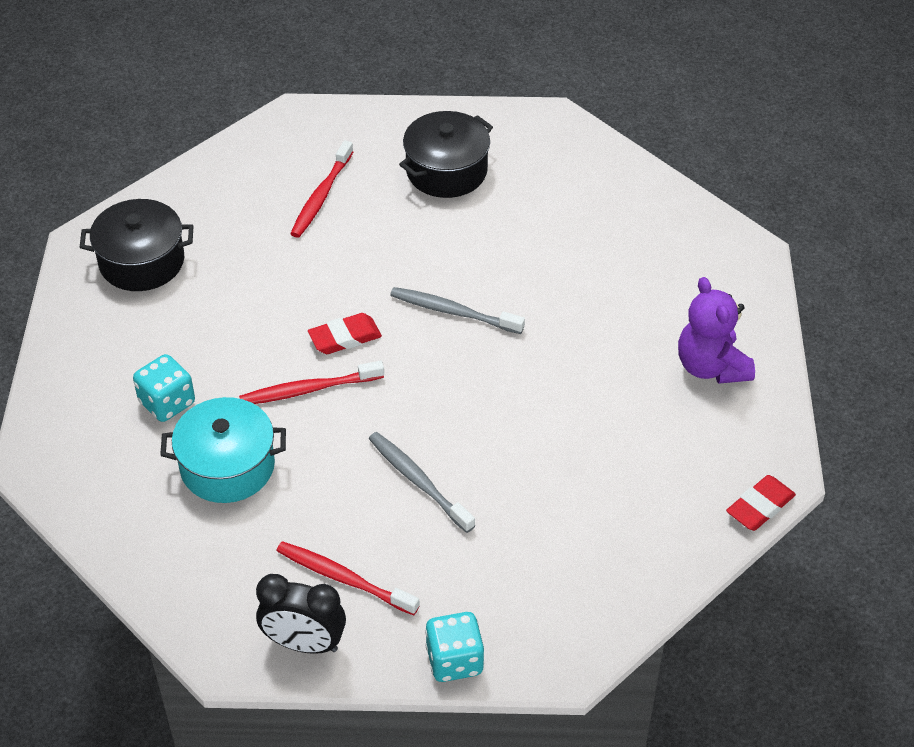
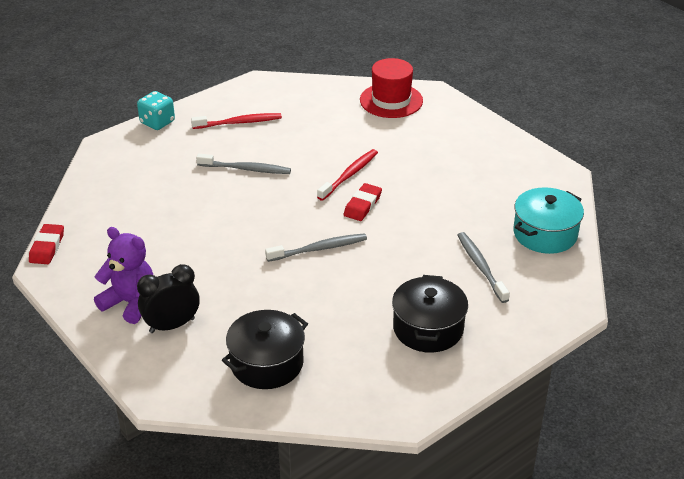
camera: 140 degrees right, 10 degrees down
black pot [80,199,194,291] -> black pot moved to [222,310,308,389]
turquoise dice [133,354,195,422] -> none
turquoise pot [160,397,286,503] -> turquoise pot moved to [513,187,584,254]
black clock [256,574,346,654] -> black clock moved to [137,264,200,333]
red toothbrush [290,140,353,238] -> grey toothbrush [458,232,510,303]
none -> red hat [360,58,423,118]

